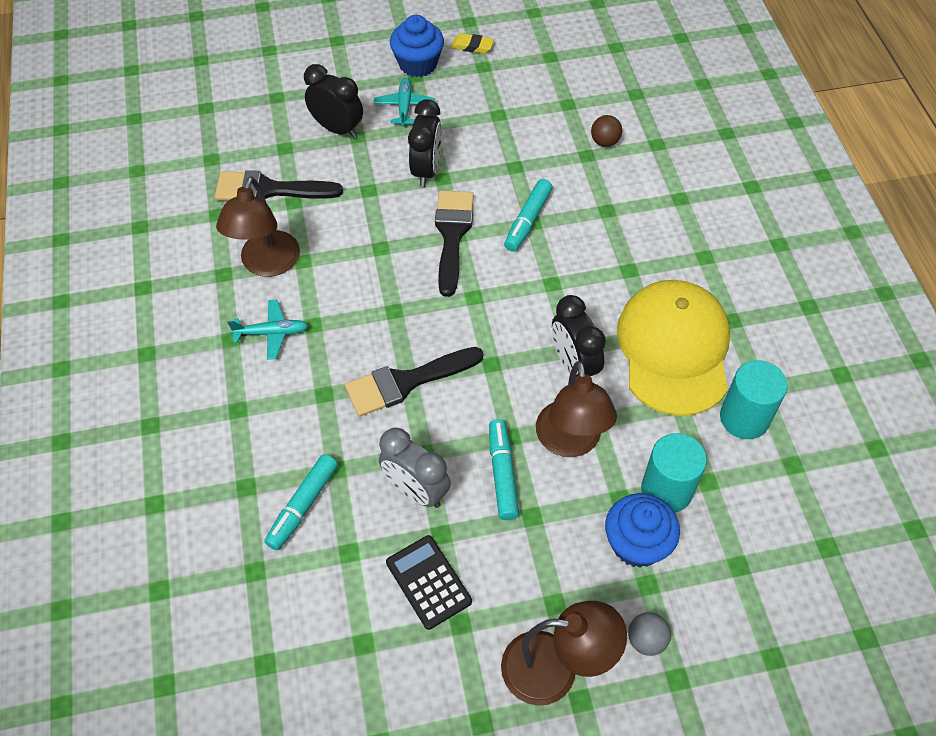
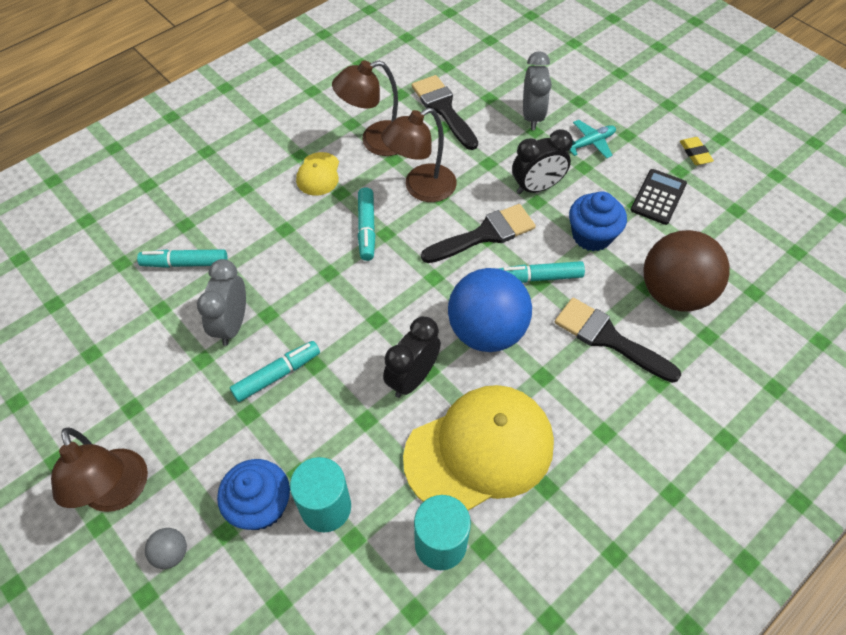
camera: 60 degrees right, 0 degrees up
turquoise plane [228,300,308,360] -> yellow cap [296,152,339,196]
black clock [304,64,363,138] -> grey clock [523,51,552,130]
black brush [345,347,484,417] -> black brush moved to [555,298,681,383]
black calculator [386,535,472,630] -> black calculator moved to [631,169,687,225]
blue cupcake [390,15,444,77] -> blue cupcake moved to [569,191,627,251]
brown lamp [536,361,617,457] -> brown lamp moved to [381,108,457,202]
brown ball [591,115,622,147] -> brown ball [643,230,730,311], size x2.44
none -> turquoise marker [358,187,375,261]
none -> blue ball [448,268,532,352]

